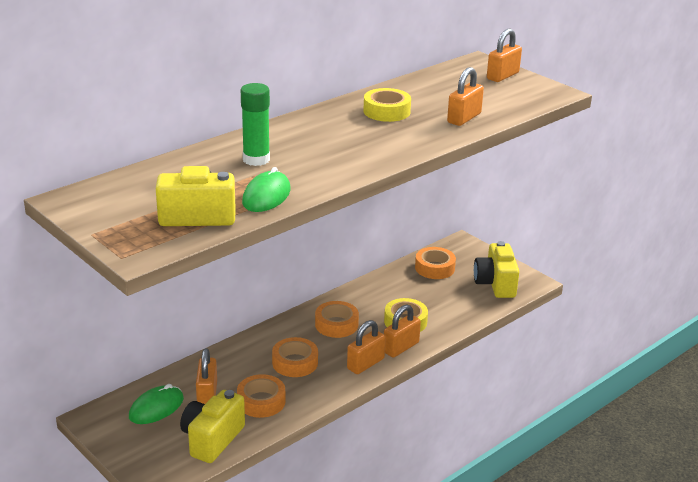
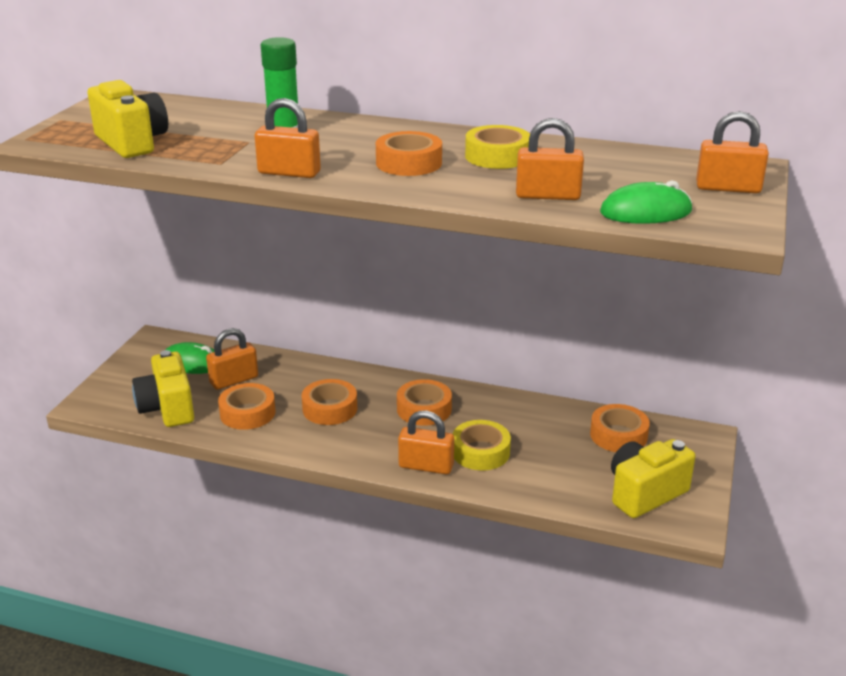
camera: 60 degrees right, 0 degrees up
yellow camera [180,390,245,463] -> yellow camera turned 105 degrees counterclockwise [132,350,194,427]
green mouse [242,167,291,212] -> green mouse moved to [600,180,692,224]
orange padlock [347,320,386,374] -> orange padlock moved to [255,98,321,178]
none -> orange tape [376,131,442,176]

